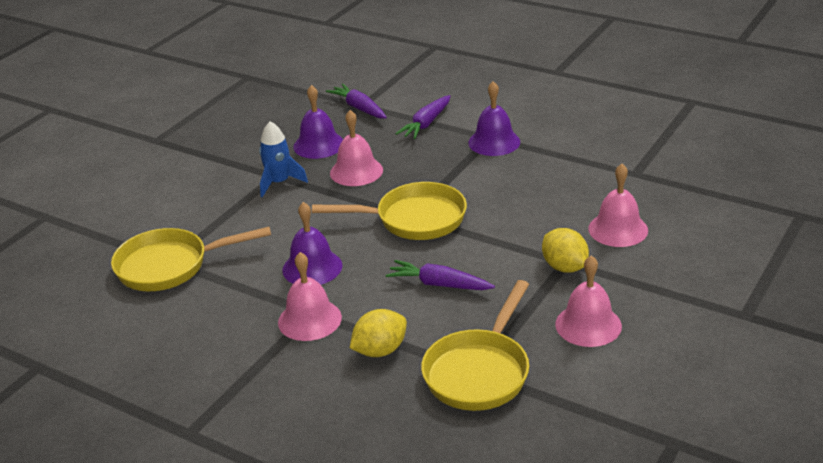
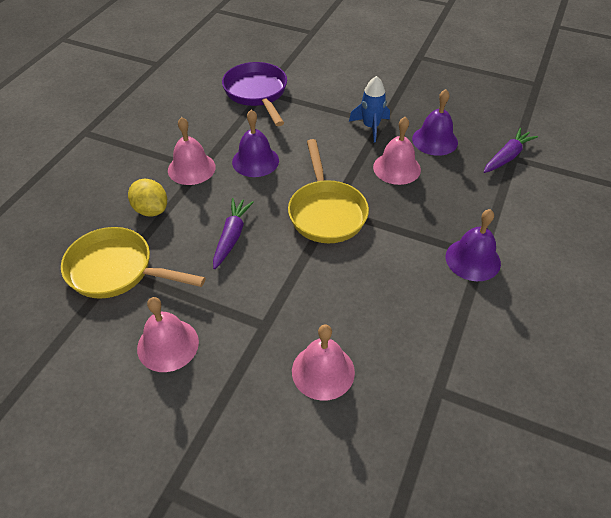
camera: 80 degrees right, 15 degrees up
yellow pan [111,227,271,291] -> purple pan [222,62,287,126]
purple carrot [395,95,450,139] -> none
yellow lemon [542,228,589,273] -> none

